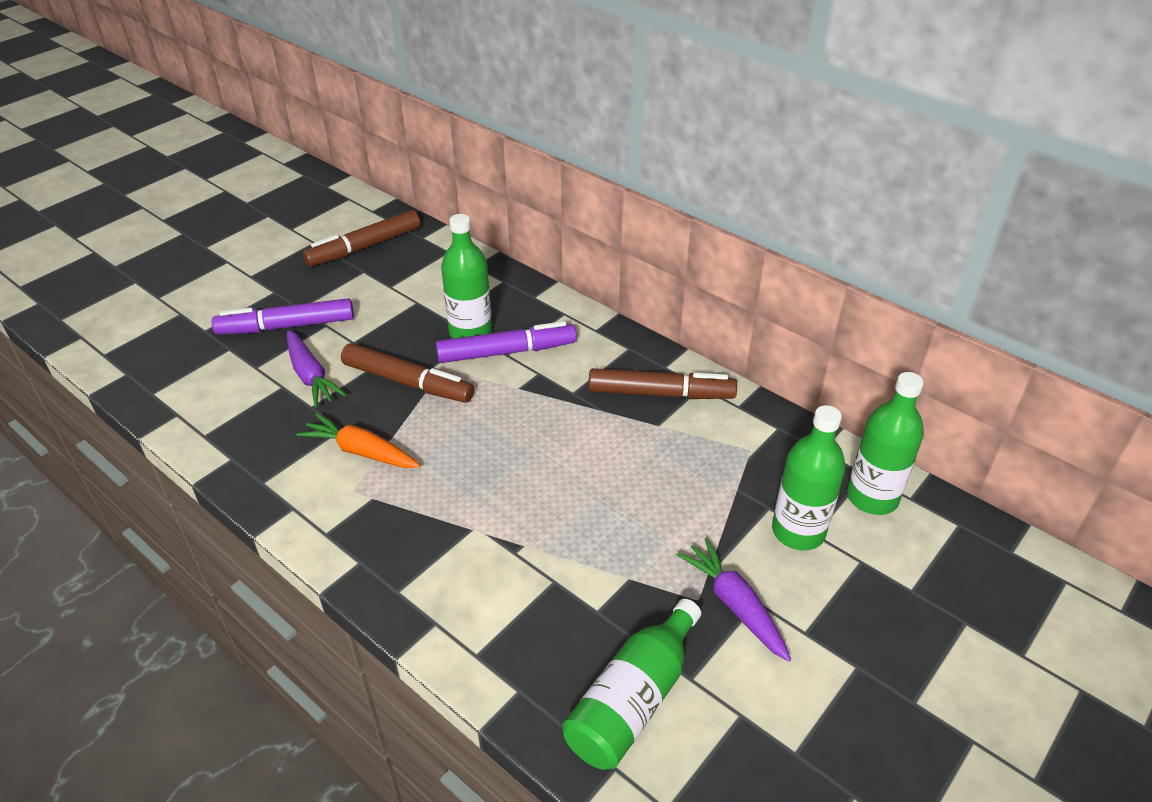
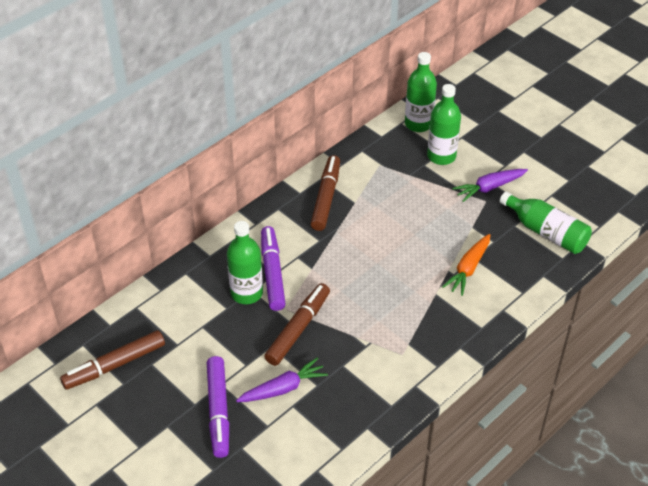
camera: 85 degrees left, 5 degrees up
orange carrot [297,413,420,468] -> orange carrot moved to [442,234,490,296]
brown marker [303,210,420,267] -> brown marker turned 90 degrees clockwise [60,330,165,390]

